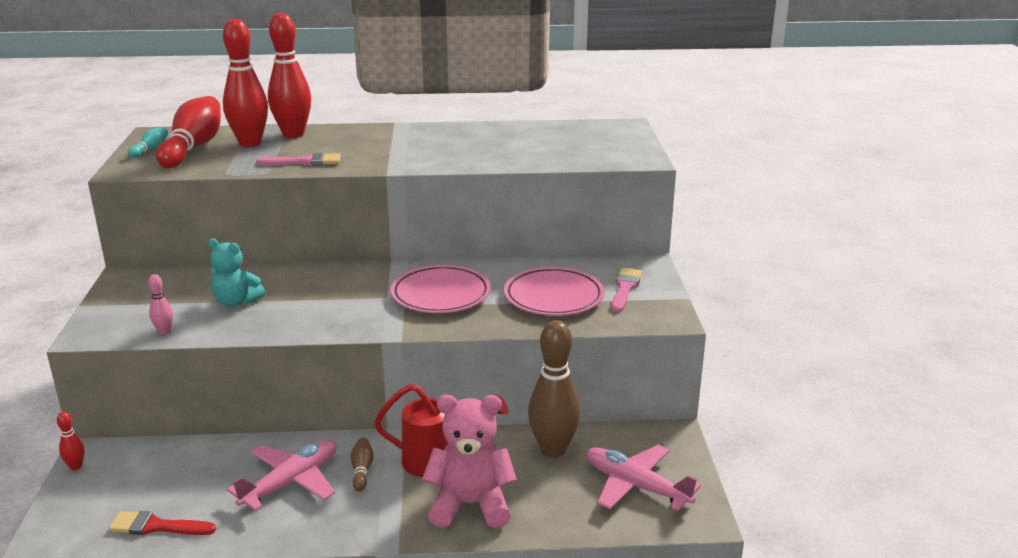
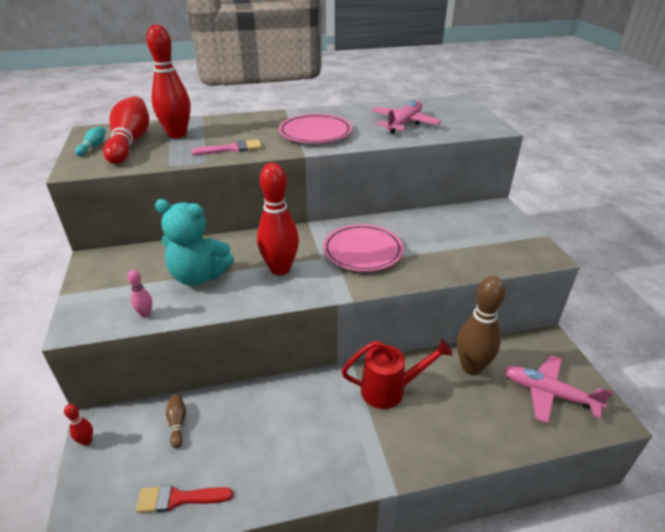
camera: 10 degrees left, 10 degrees up
turquoise teddy bear [208,238,266,307] -> turquoise teddy bear [155,199,234,286], size x1.53
pink plane [227,440,337,511] -> pink plane moved to [372,100,441,134]
red bowling pin [268,13,311,138] -> red bowling pin moved to [257,163,299,275]
brown bowling pin [351,438,374,491] -> brown bowling pin moved to [166,394,186,448]
pink teddy bear [422,395,517,528] -> none
pink plate [504,267,605,316] -> pink plate moved to [279,114,352,143]
pink brush [611,268,642,312] -> none

